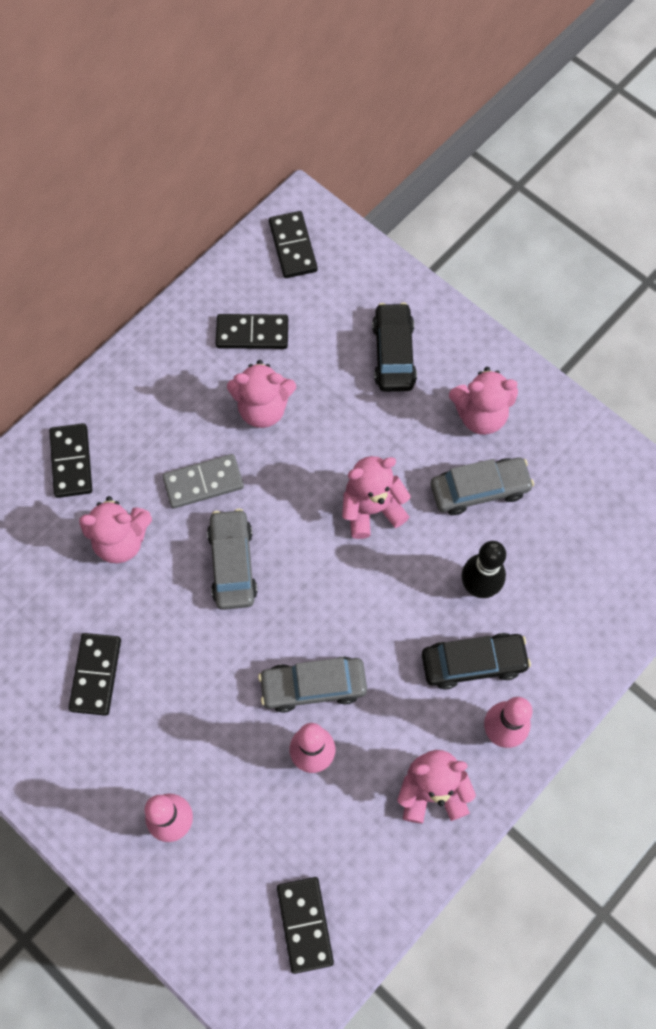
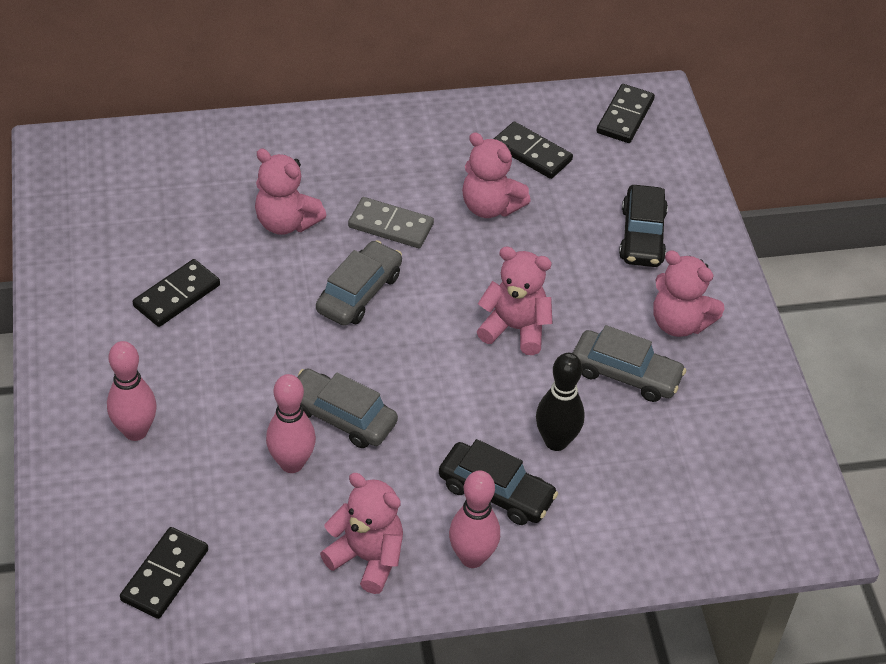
camera: 35 degrees right, 20 degrees down
black domino [49,423,92,498] -> none
black car [372,302,417,392] -> black car turned 150 degrees clockwise [619,185,668,267]

